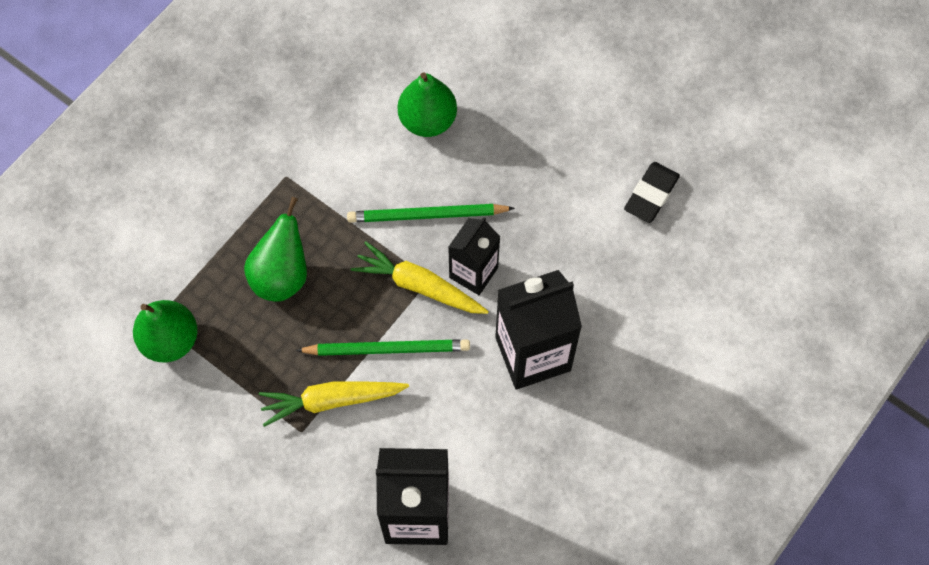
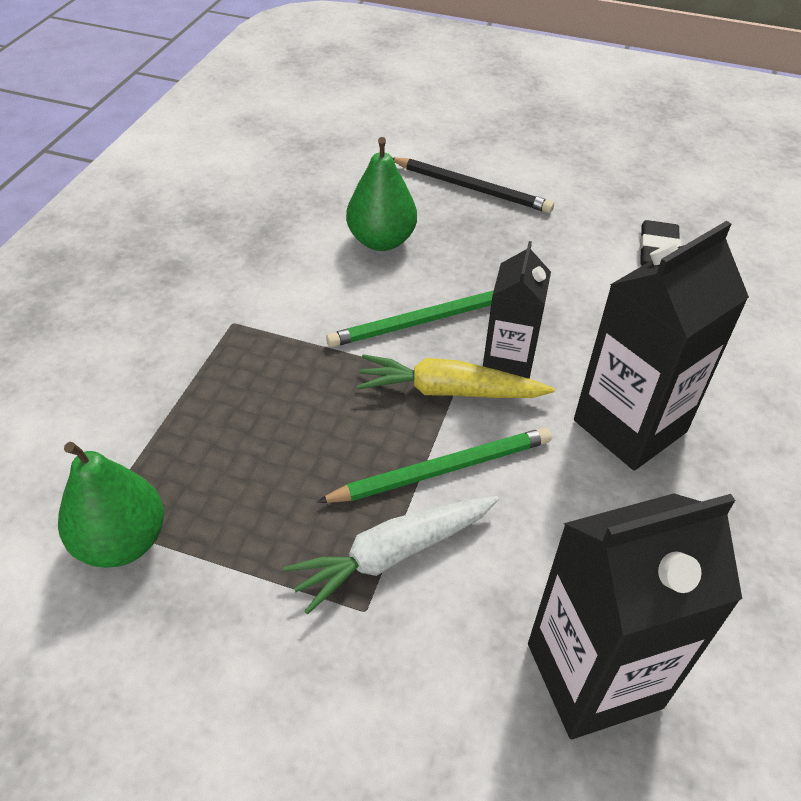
camera: 20 degrees left, 20 degrees down
green pear [244,197,307,302] -> none
yellow carrot [259,382,409,427] -> white carrot [283,496,499,614]
none -> black pencil [393,157,554,213]

